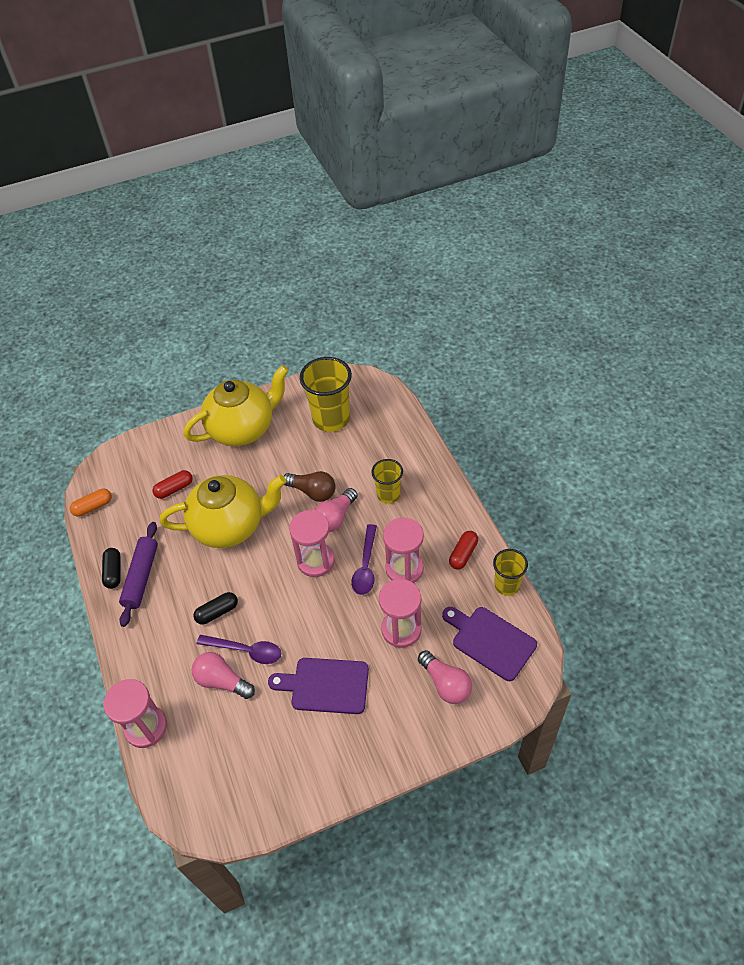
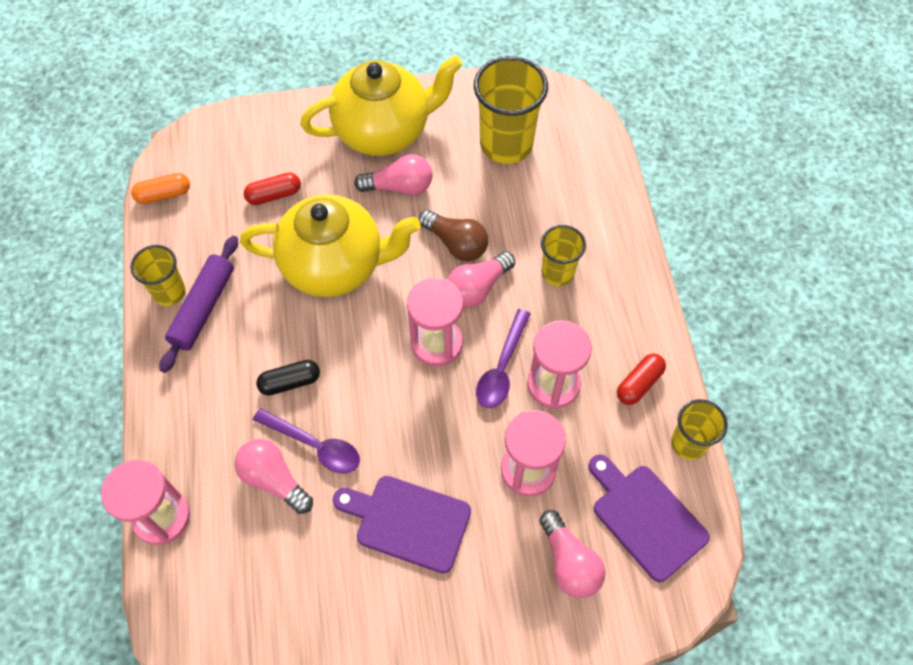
camera: 10 degrees right, 10 degrees up
black capsule [102,548,121,589] -> yellow cup [131,245,186,306]
none -> pink light bulb [354,154,432,196]

